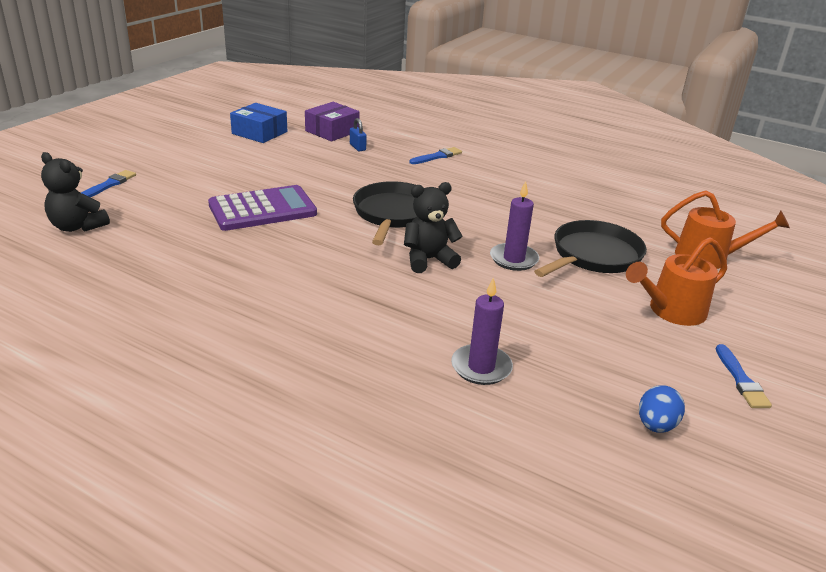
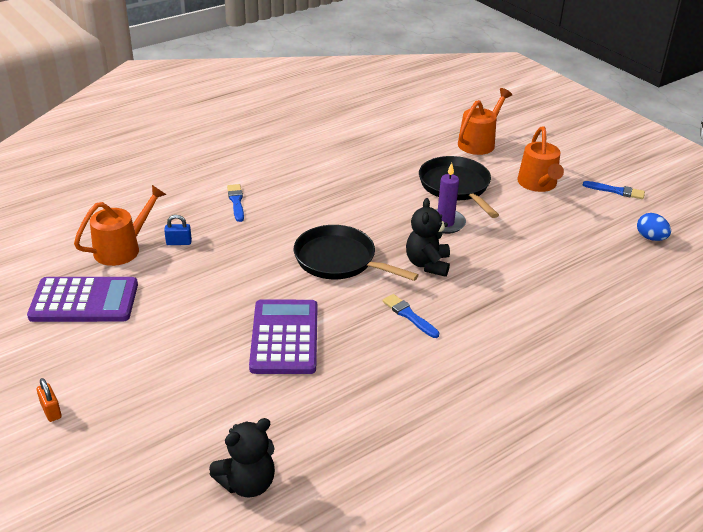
camera: 65 degrees left, 5 degrees up
blue brush [81,170,136,197] -> blue brush moved to [383,294,440,338]
blue box [230,103,287,143] -> purple calculator [27,277,138,322]
purple box [305,102,360,141] -> orange watering can [74,185,166,266]
purple candle [451,277,513,385] -> none
none -> orange padlock [37,378,62,422]

